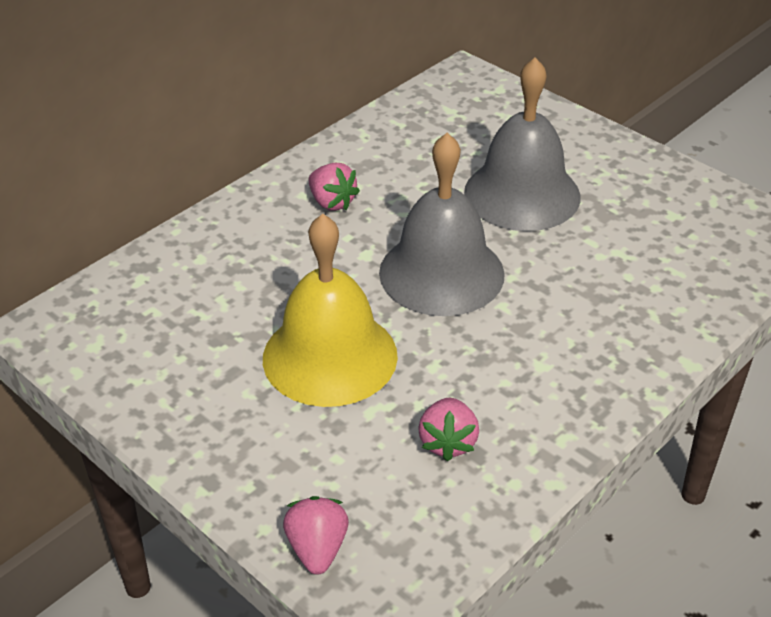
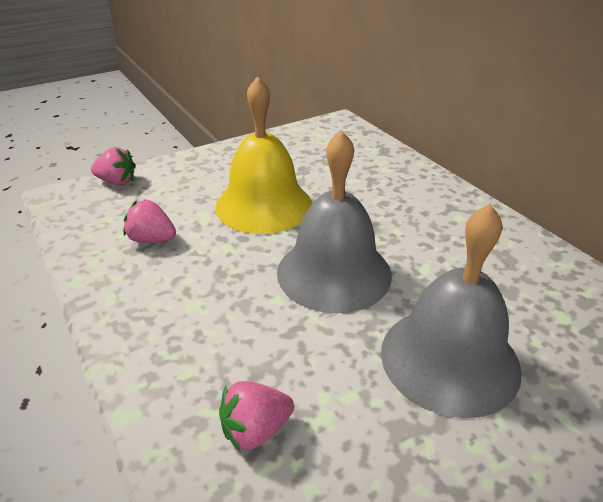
camera: 105 degrees right, 5 degrees down
pink strawberry [308,163,360,211] -> pink strawberry moved to [219,381,294,452]

